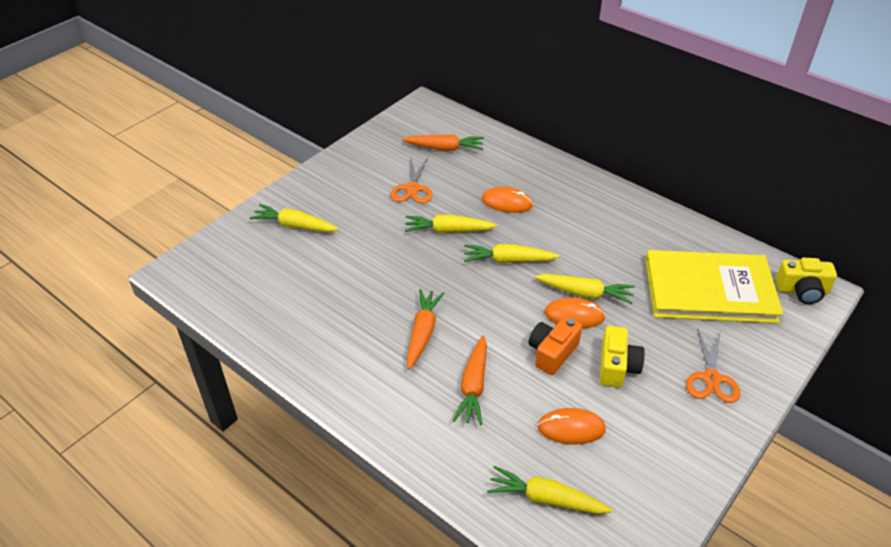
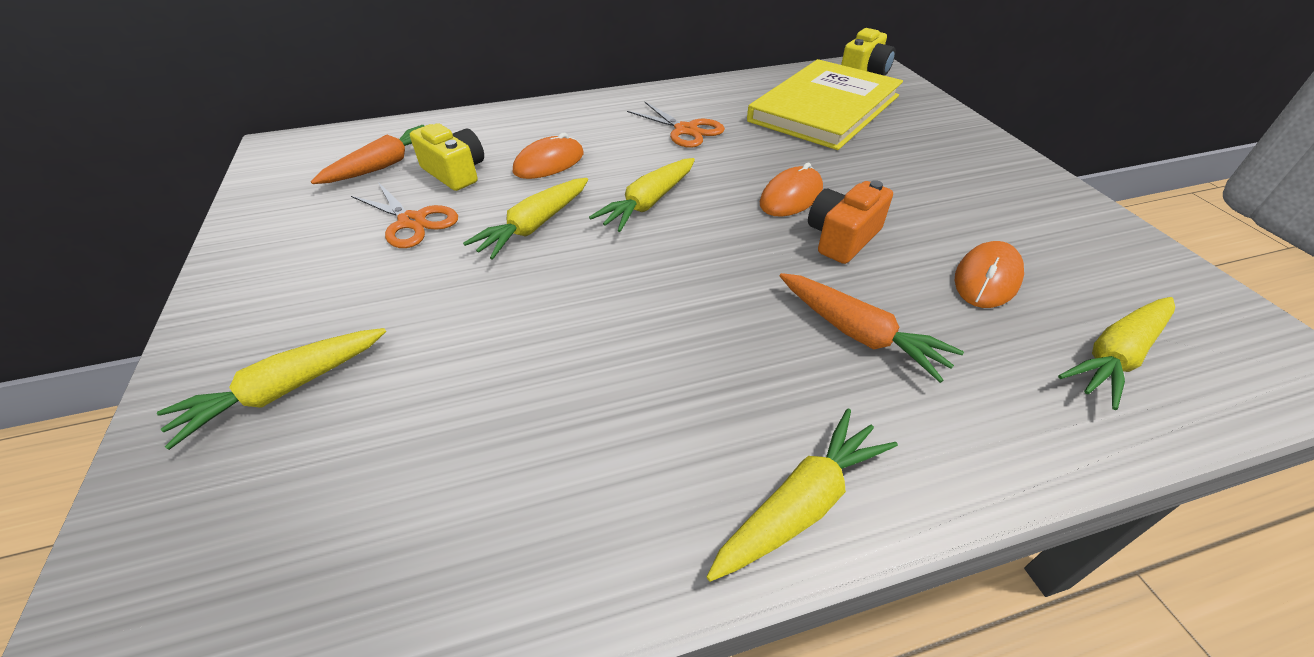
camera: 55 degrees left, 0 degrees up
orange carrot [406,289,445,369] -> none
orange camera [529,316,582,375] -> orange camera turned 60 degrees clockwise [808,180,893,264]
yellow carrot [535,274,635,304] -> yellow carrot moved to [707,408,898,582]
yellow camera [600,326,645,387] -> yellow camera moved to [410,123,484,191]
orange scissors [686,328,740,403] -> orange scissors moved to [627,102,725,148]

